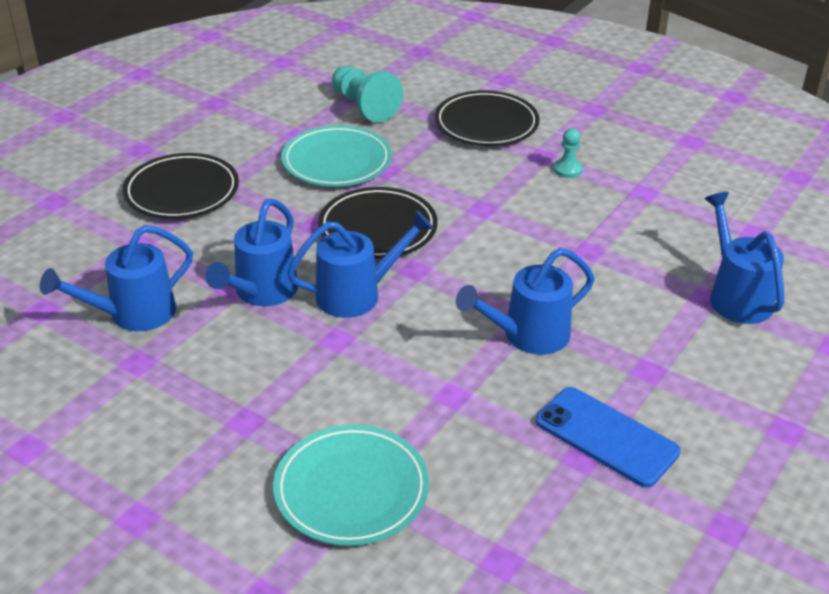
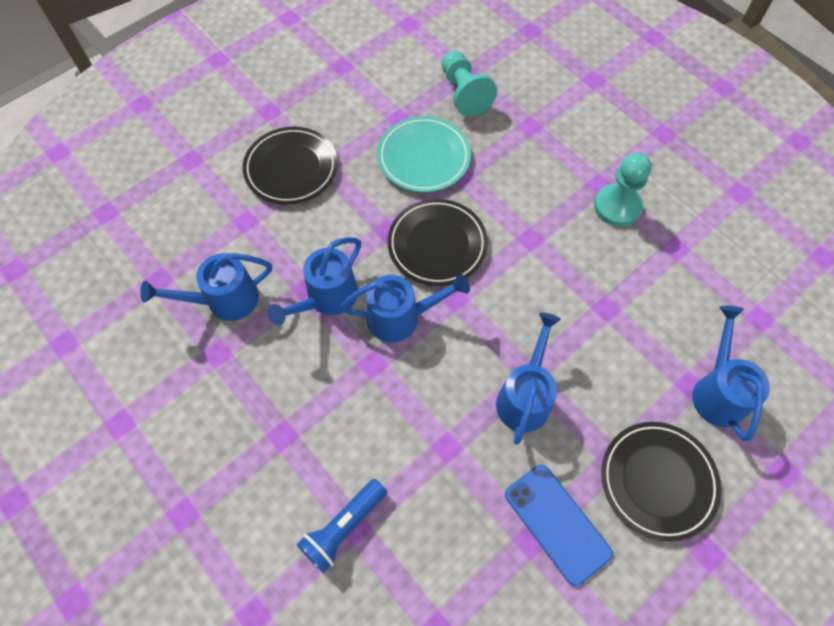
camera: 15 degrees right, 25 degrees up
turquoise plate [273,425,429,546] -> blue flashlight [297,479,387,573]
black plate [435,90,540,146] -> black plate moved to [601,422,721,542]
blue watering can [456,248,595,355] -> blue watering can turned 120 degrees clockwise [496,312,561,445]
turquoise pawn [554,128,583,178] -> turquoise pawn [594,153,652,227], size x1.86

